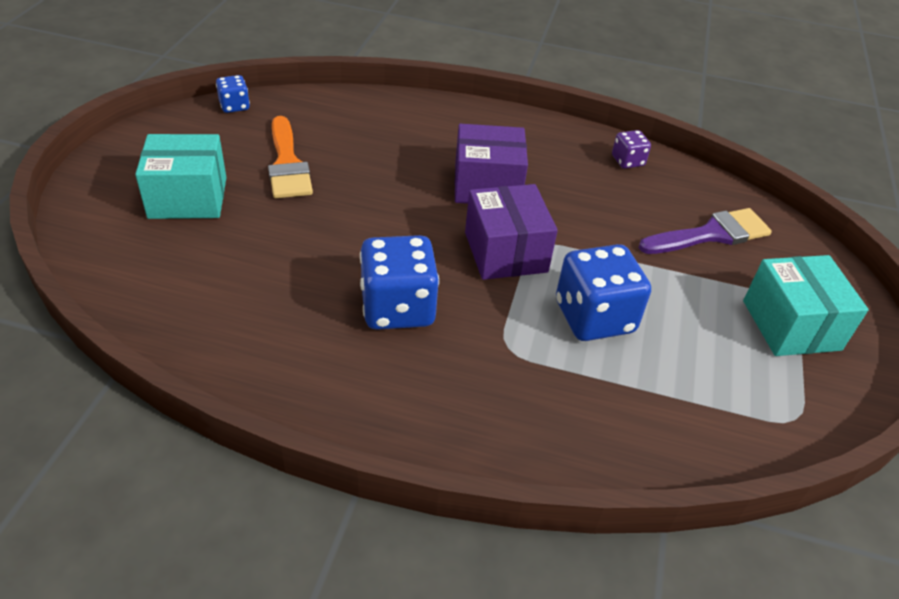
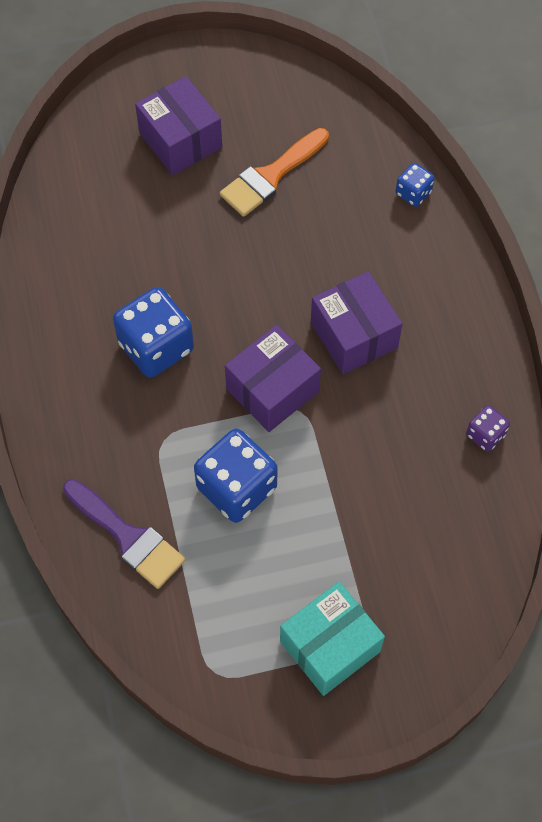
camera: 65 degrees right, 20 degrees up
turquoise box [135,134,226,219] -> purple box [135,76,222,175]
blue dice [216,75,250,113] -> blue dice moved to [396,163,435,207]
purple brush [639,208,772,254] -> purple brush moved to [63,479,185,589]

